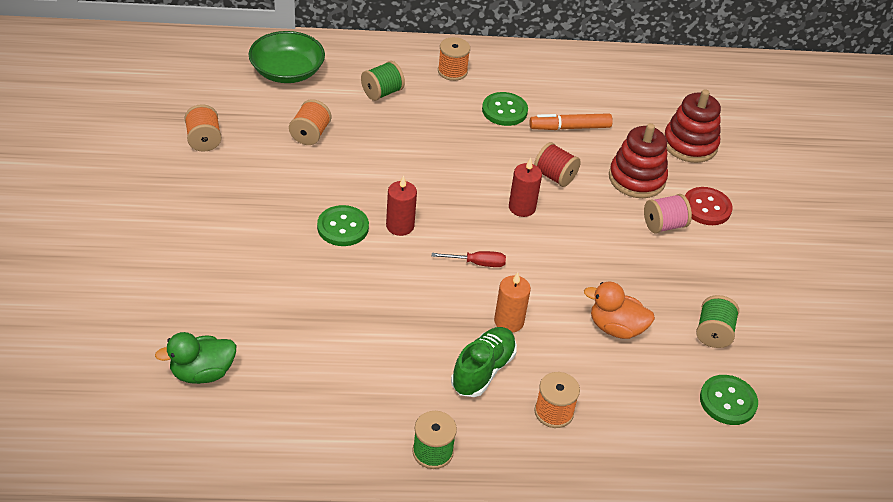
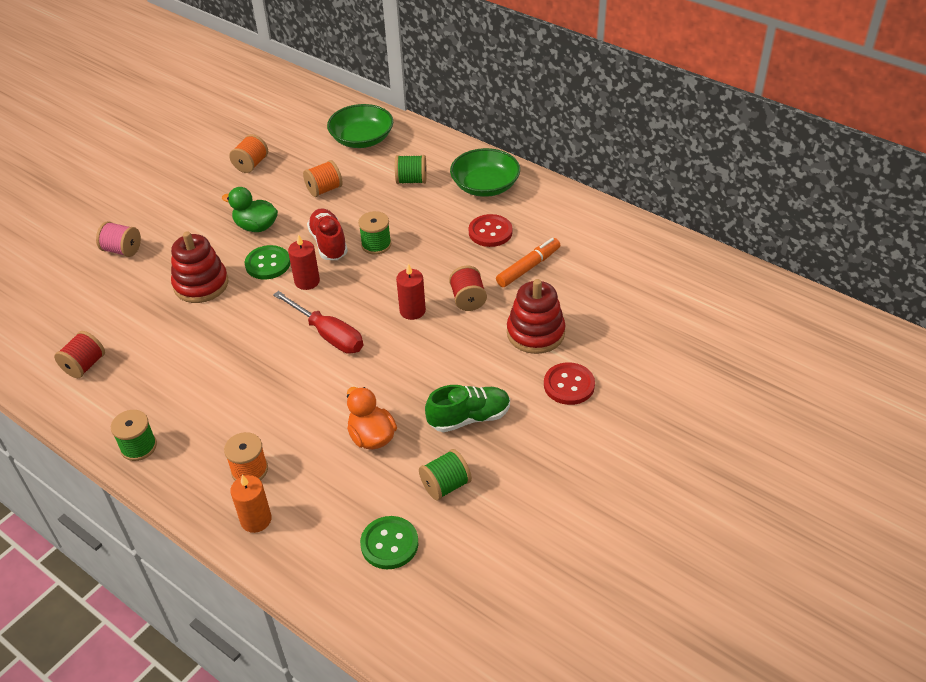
camera: 45 degrees right, 0 degrees up
green duck [155,332,236,384] -> green duck moved to [222,187,278,232]
red screwdriver [432,251,506,267] -> red screwdriver [273,291,363,354], size x1.76
orange spool [438,37,470,81] -> green bowl [450,148,520,197]
green shoe [451,327,517,397] -> green shoe moved to [425,385,510,432]
green button [482,92,528,126] -> red button [469,214,512,247]
orange candle [494,272,531,333] -> orange candle moved to [230,475,272,533]
orange marker [529,113,613,130] -> orange marker turned 105 degrees clockwise [496,238,560,287]
pink spool [644,194,692,233] -> pink spool moved to [96,221,141,257]
red stacking toy [664,90,721,163] -> red stacking toy moved to [171,231,229,303]
none -> red spool [54,331,105,378]
none -> red shoe [307,208,348,260]
none -> green spool [358,211,391,255]

